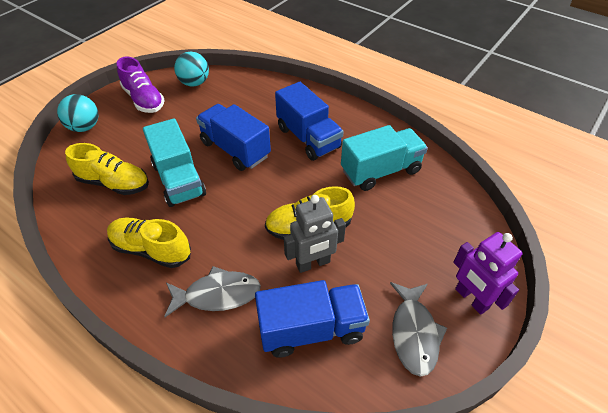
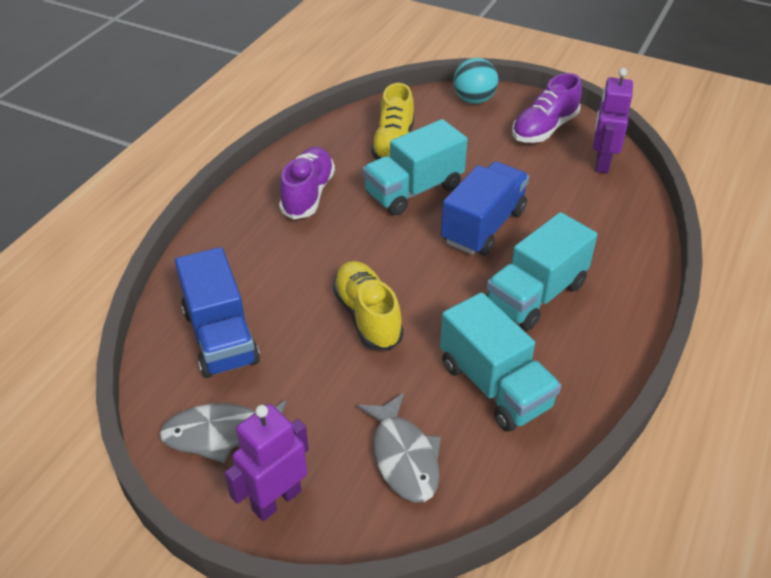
camera: 80 degrees right, 5 degrees down
yellow shoe [107,218,191,268] -> purple shoe [279,147,335,219]
grey fish [164,266,261,317] -> grey fish moved to [357,393,441,503]
turquoise ball [174,51,209,87] -> purple robot [593,68,633,173]
blue truck [275,82,344,161] -> turquoise truck [486,212,597,330]
grey robot [284,195,346,273] -> none

